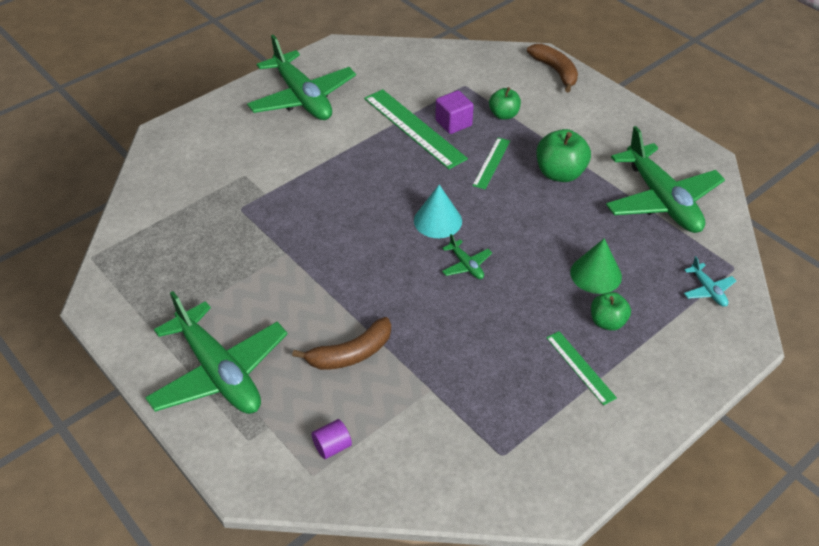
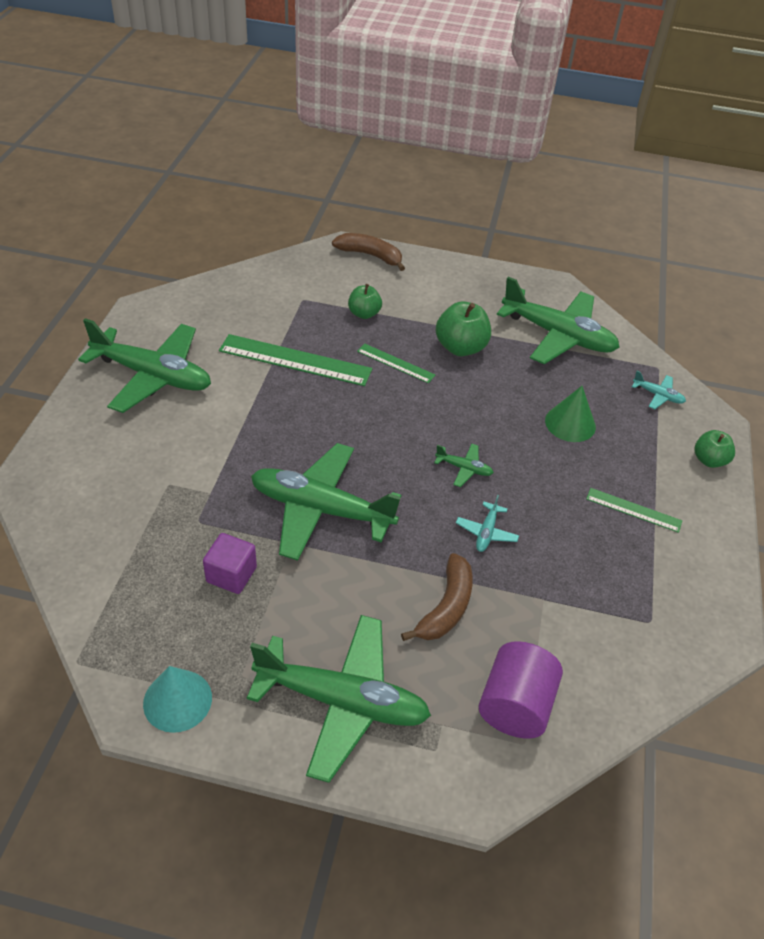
camera: 40 degrees left, 0 degrees up
purple cylinder [311,419,352,459] -> purple cylinder [479,641,563,739], size x2.01
turquoise cone [414,185,462,238] -> turquoise cone moved to [143,666,212,733]
purple cube [435,90,474,134] -> purple cube moved to [203,533,257,594]
green ruler [472,138,510,189] -> green ruler turned 45 degrees counterclockwise [357,343,435,383]
green apple [591,292,631,331] -> green apple moved to [694,430,735,468]
none -> green plane [251,443,401,561]
none -> turquoise plane [456,495,519,552]

